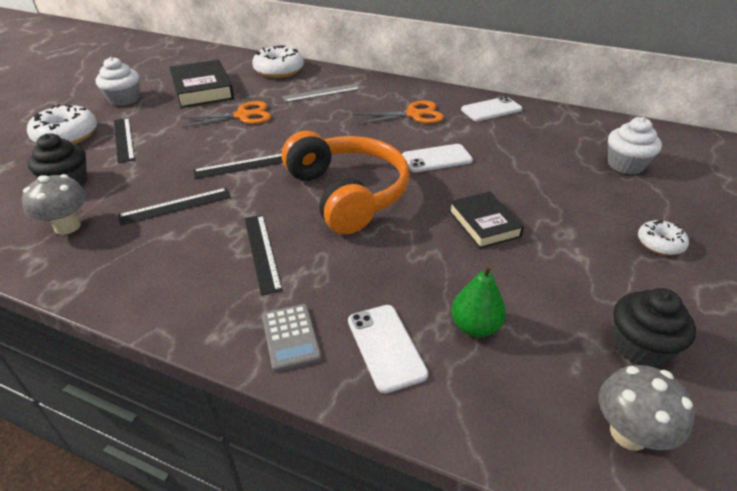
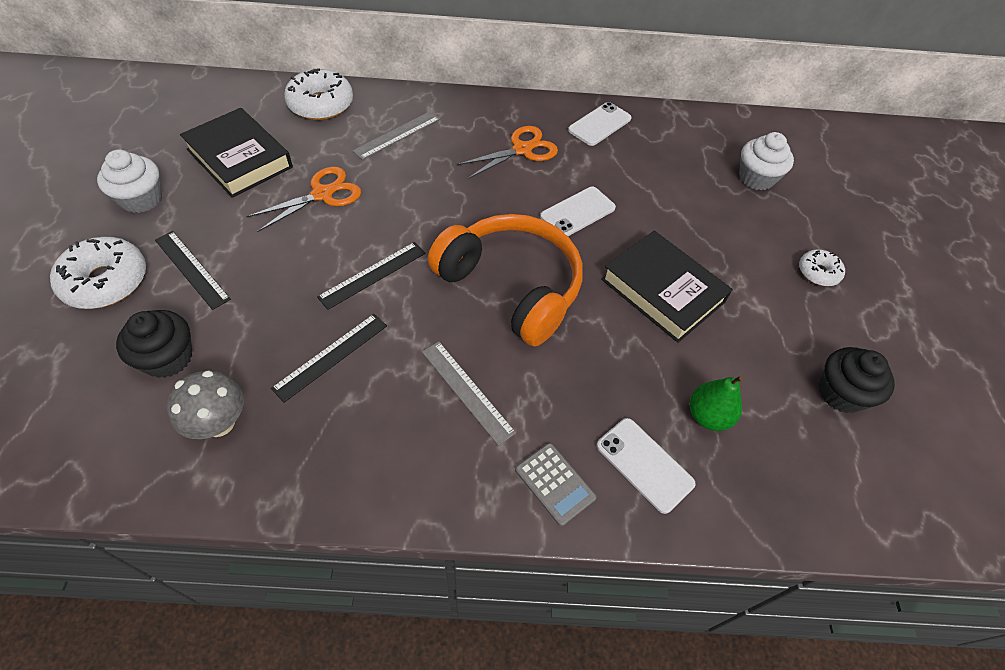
camera: 25 degrees left, 15 degrees up
black ruler [245,215,282,296] -> grey ruler [422,342,516,446]
black book [449,192,524,249] -> black book [601,231,733,343], size x1.56
grey mushroom [599,365,695,451] -> none

